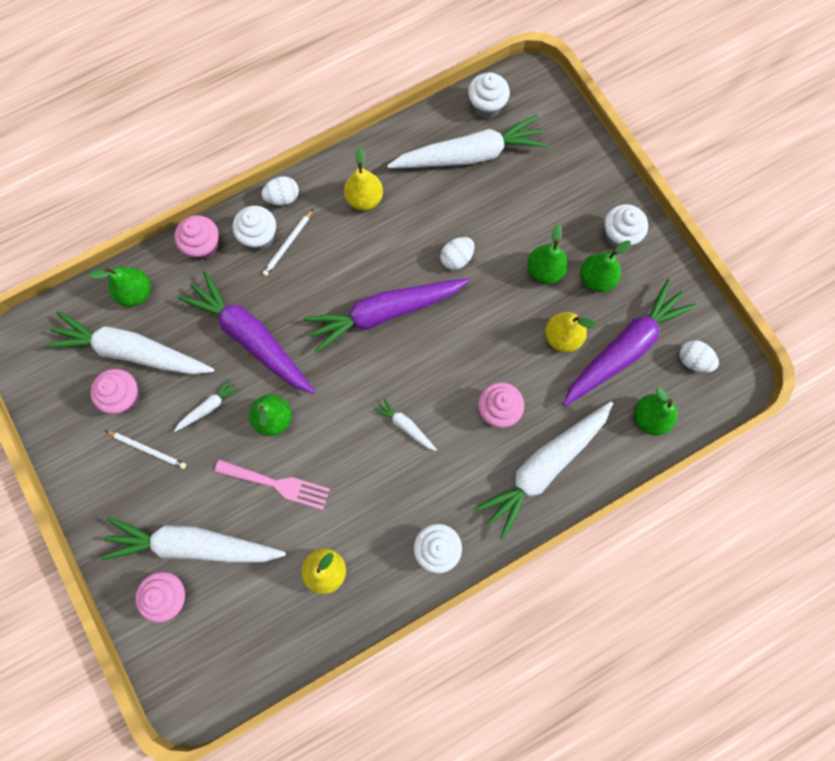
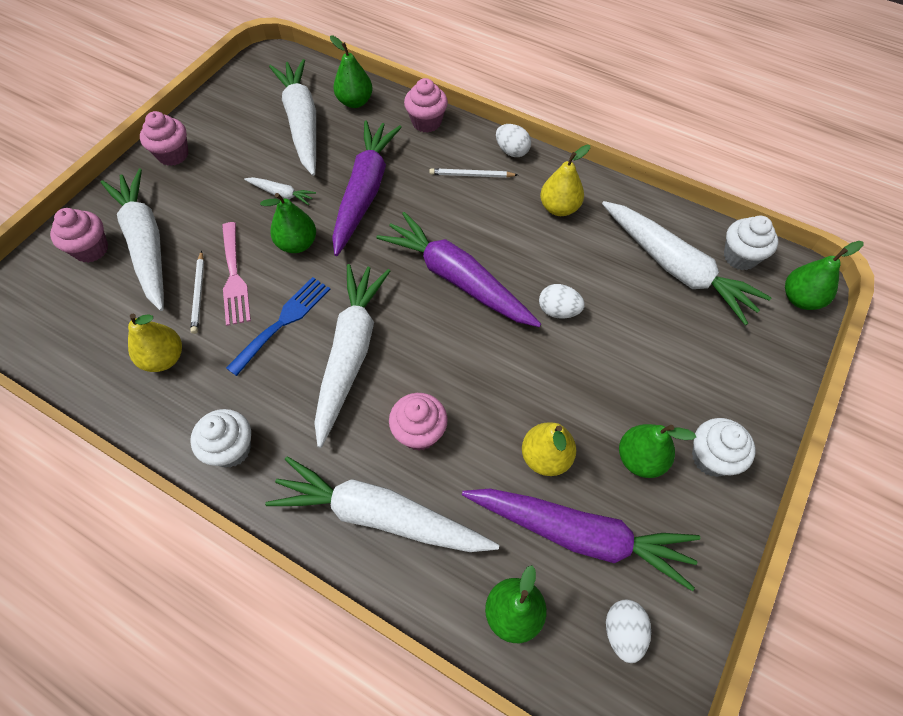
camera: 60 degrees right, 15 degrees down
pink cupcake [90,369,139,414] -> pink cupcake moved to [140,111,188,166]
white pencil [106,431,186,469] -> white pencil moved to [190,251,204,334]
white cupcake [232,206,276,250] -> none
white carrot [373,397,437,451] -> white carrot [314,264,390,448], size x2.30
green pear [527,224,568,284] -> green pear moved to [785,241,863,310]
none -> blue fork [226,277,330,376]

